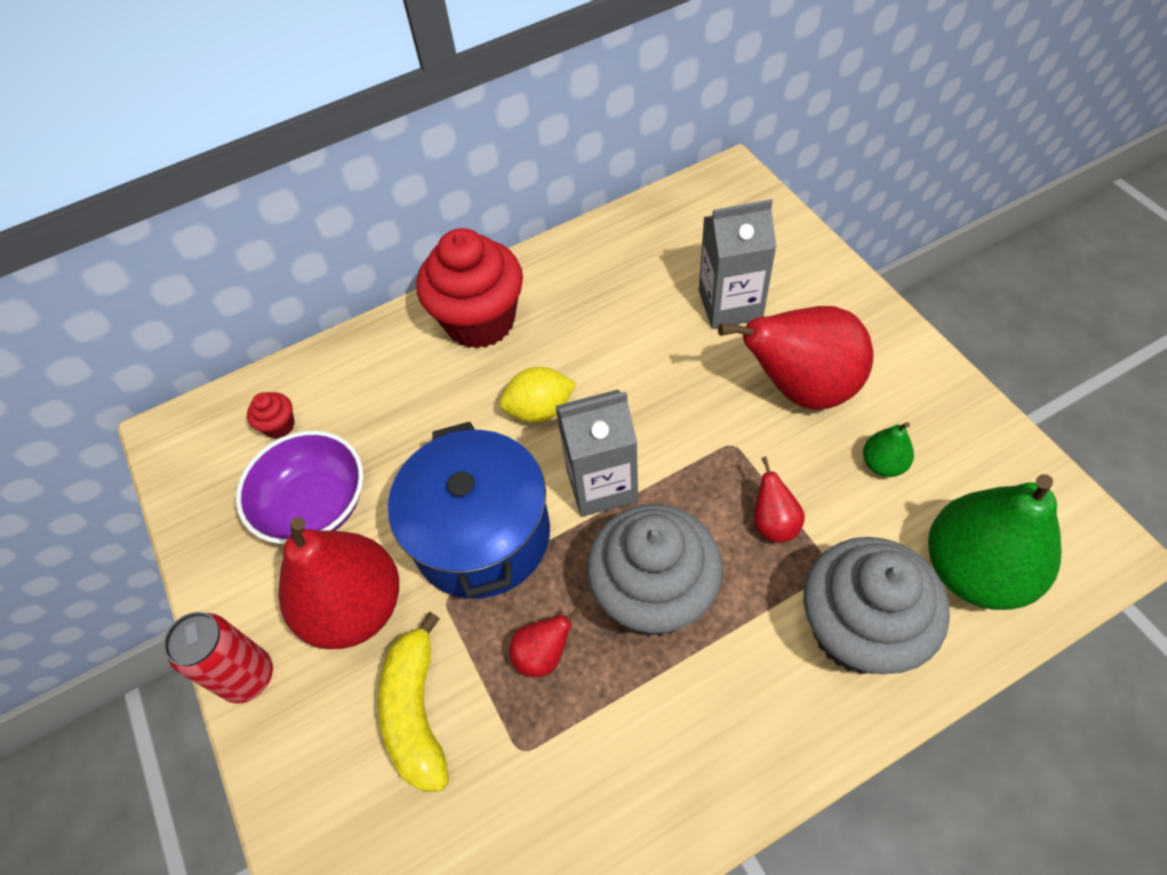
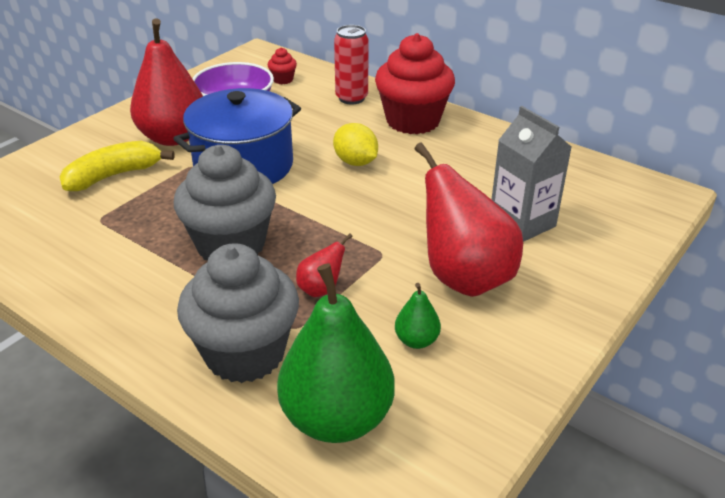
camera: 60 degrees right, 20 degrees down
red can [164,612,273,703] -> red can moved to [334,25,369,104]
red pear [509,607,582,677] -> none
grey carton [555,390,638,517] -> none

